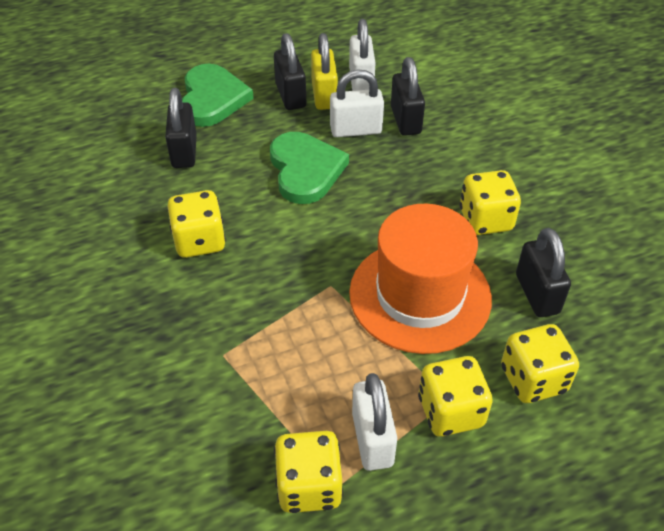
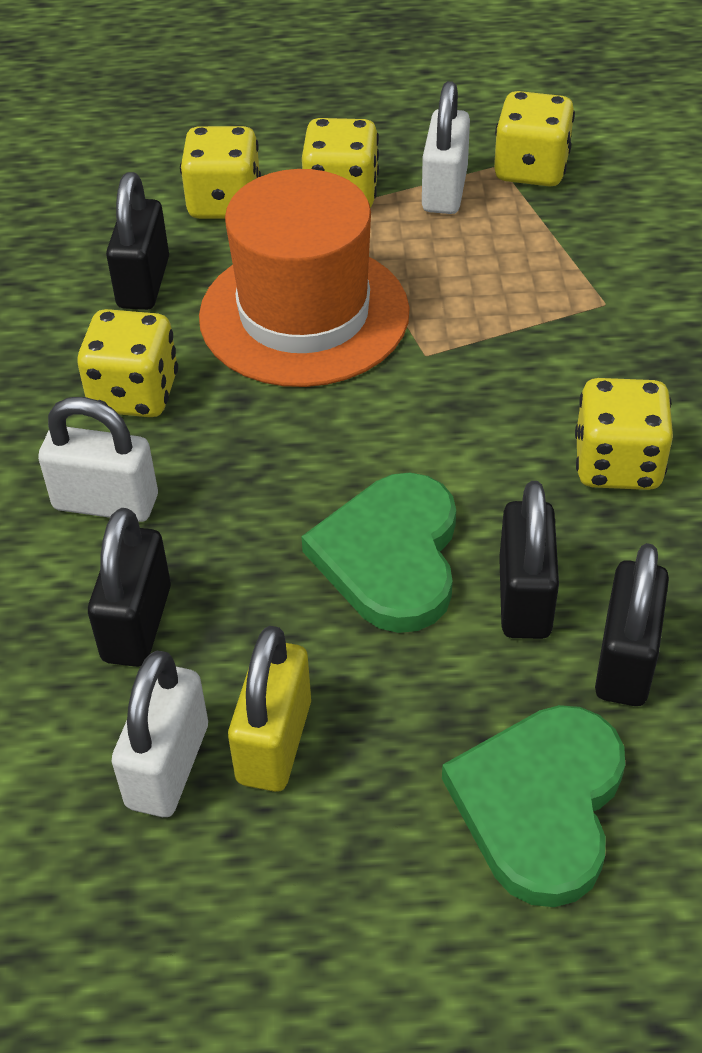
camera: 160 degrees left, 0 degrees up
black padlock [274,33,306,110] -> black padlock moved to [499,481,559,639]
white padlock [330,69,384,137] -> white padlock moved to [38,397,158,522]

